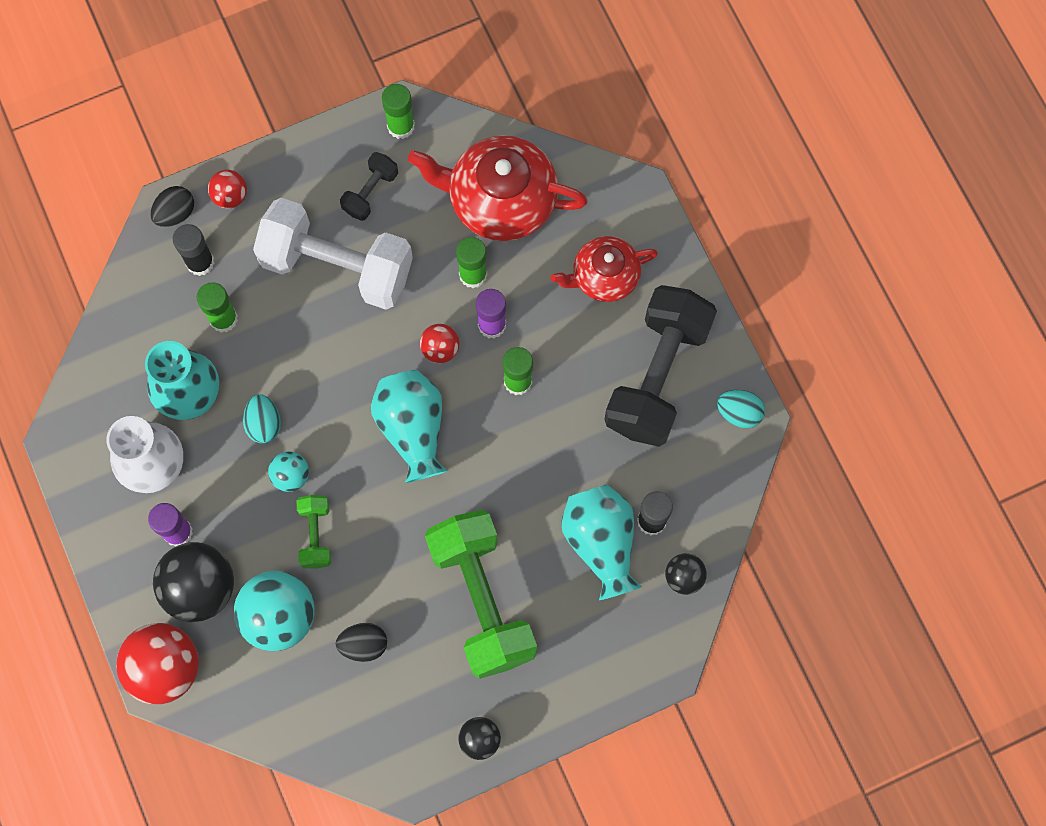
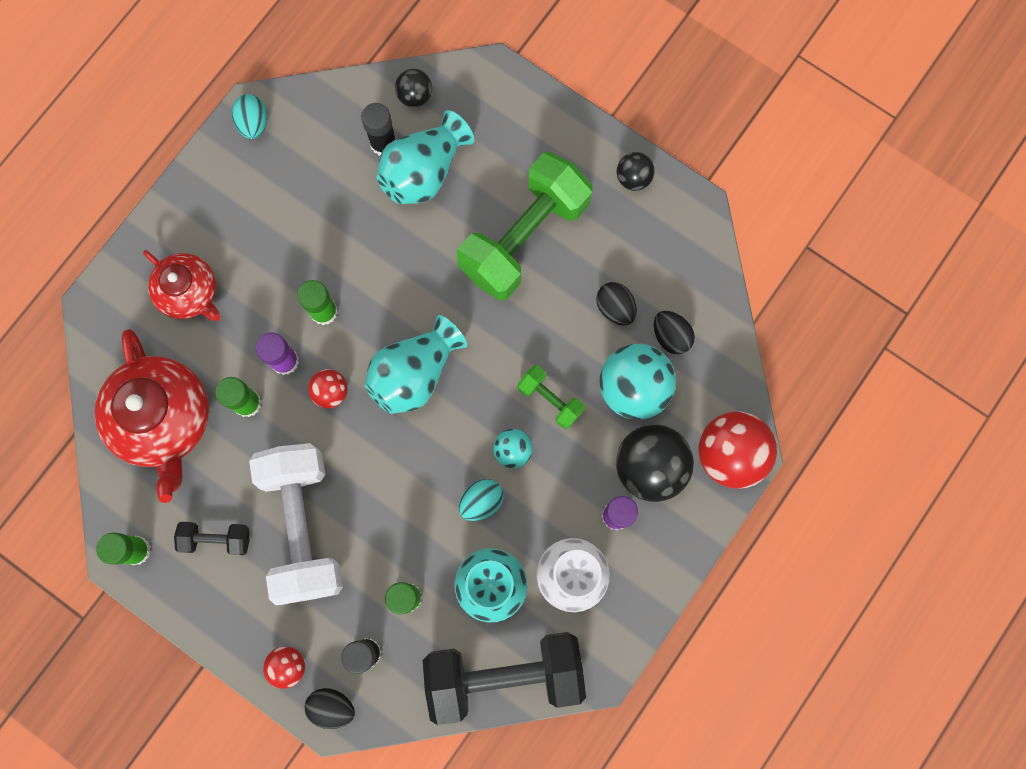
camera: 120 degrees left, 5 degrees up
green dumbbell [296,495,331,569] -> green dumbbell turned 75 degrees clockwise [518,365,585,429]
black dumbbell [604,285,717,447] -> black dumbbell moved to [423,632,586,725]
none -> black egg [654,311,695,354]

